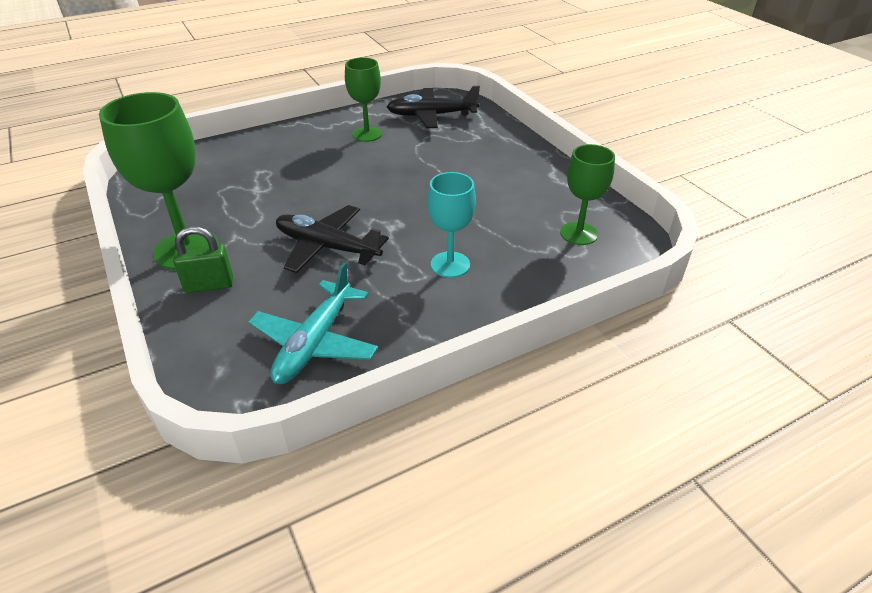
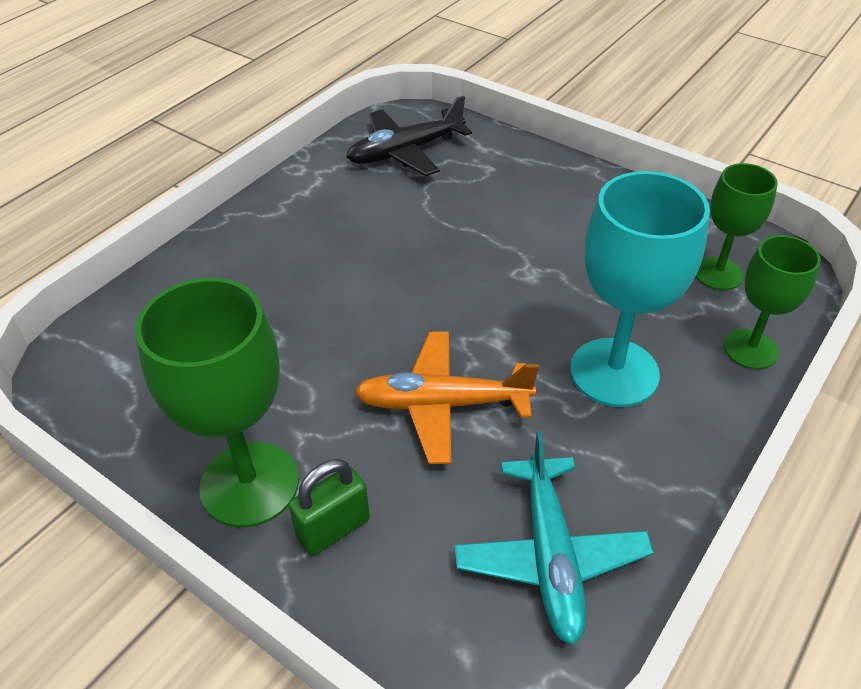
camera: 25 degrees left, 5 degrees up
black plane [276,205,389,273] -> orange plane [354,332,539,464]
green goblet [345,57,382,142] -> green goblet moved to [724,235,821,369]
turquoise goblet [428,172,476,278] -> turquoise goblet [570,171,710,407], size x1.64

